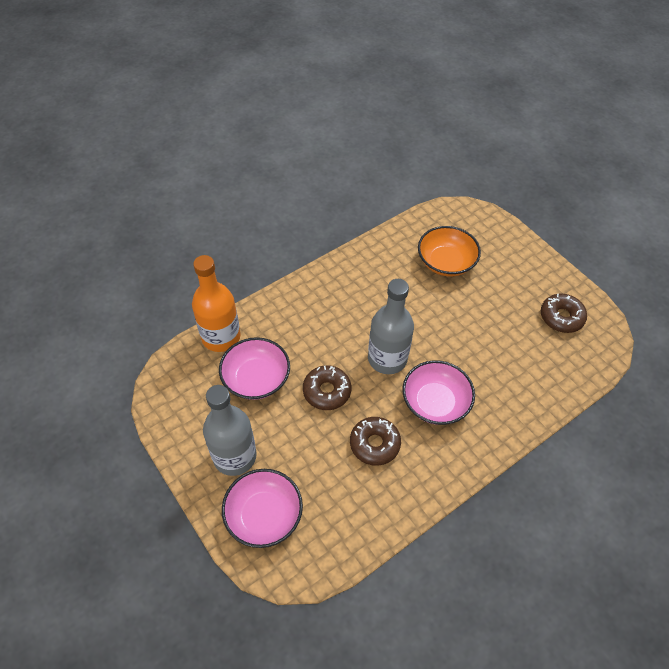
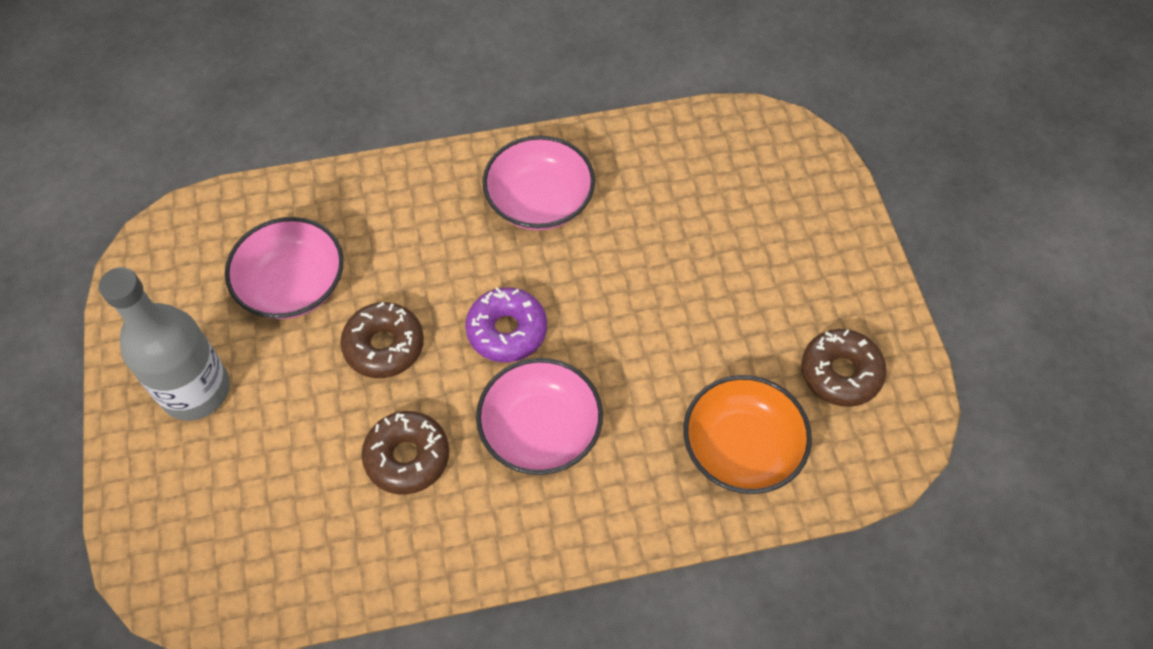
camera: 25 degrees right, 5 degrees up
orange bottle [192,255,241,352] -> none
pink bowl [222,469,303,548] -> pink bowl moved to [482,135,595,231]
grey bottle [368,279,414,374] -> purple donut [465,287,547,362]
orange bowl [418,226,481,276] -> orange bowl moved to [683,375,812,494]

